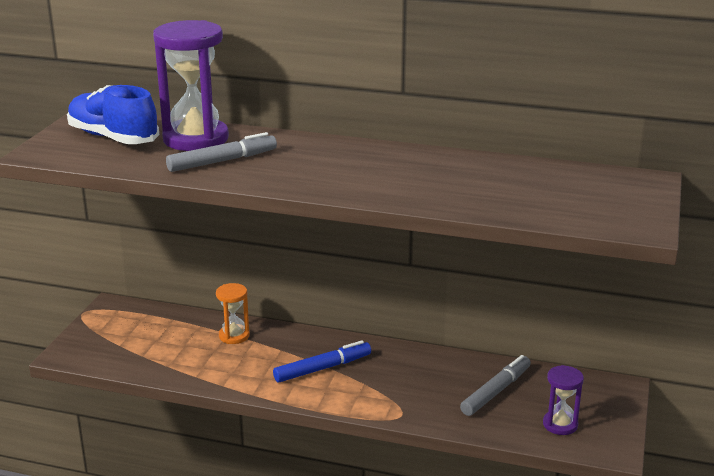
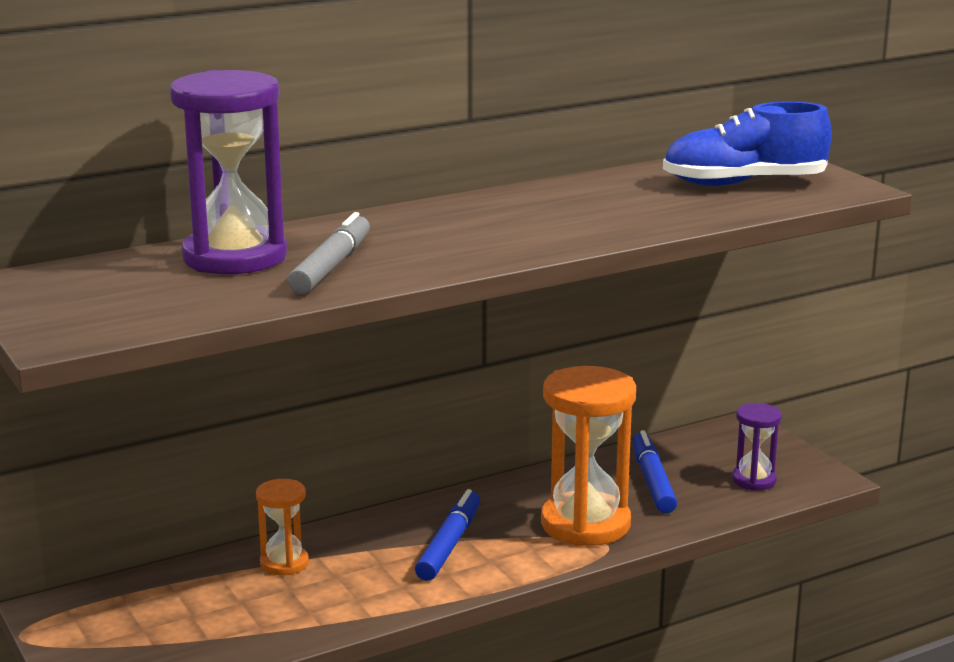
camera: 45 degrees left, 5 degrees down
blue shoe [67,85,159,144] -> blue shoe moved to [663,102,832,186]
grey marker [460,355,531,416] -> blue marker [633,430,677,513]
none -> orange hourglass [541,366,636,546]

